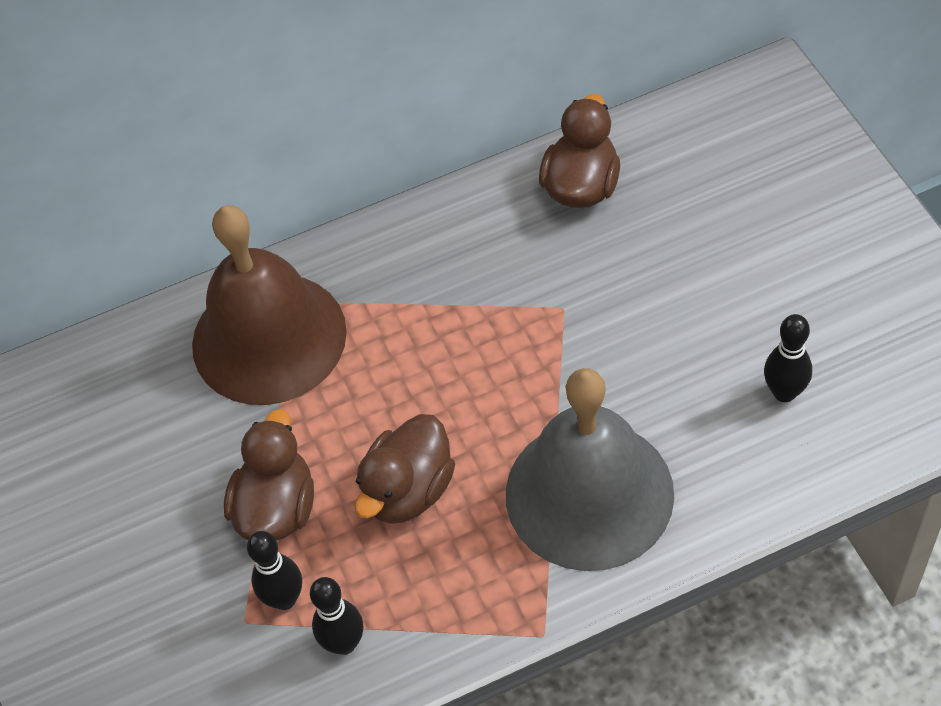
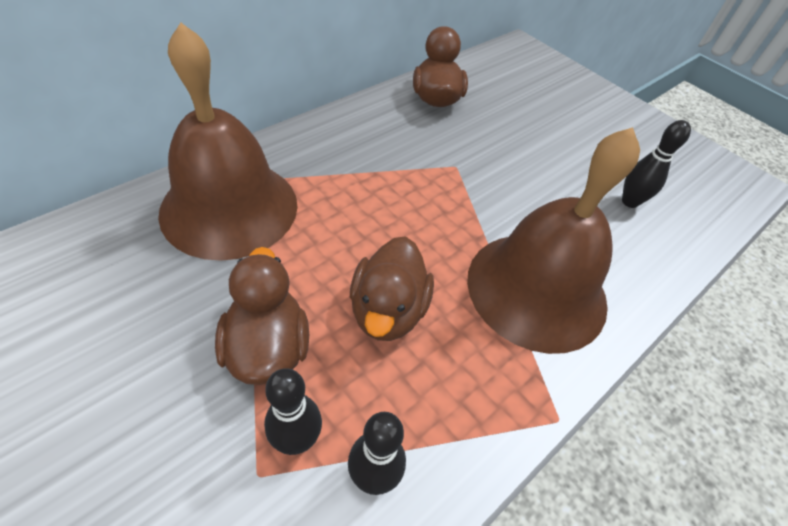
camera: 30 degrees left, 5 degrees down
grey bell [506,368,674,571] -> brown bell [467,127,640,354]

